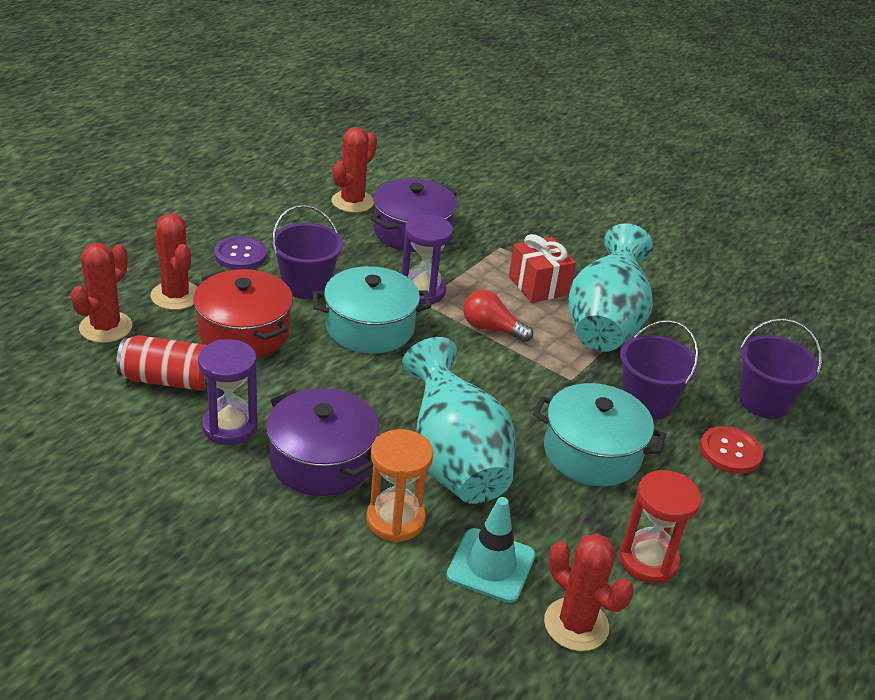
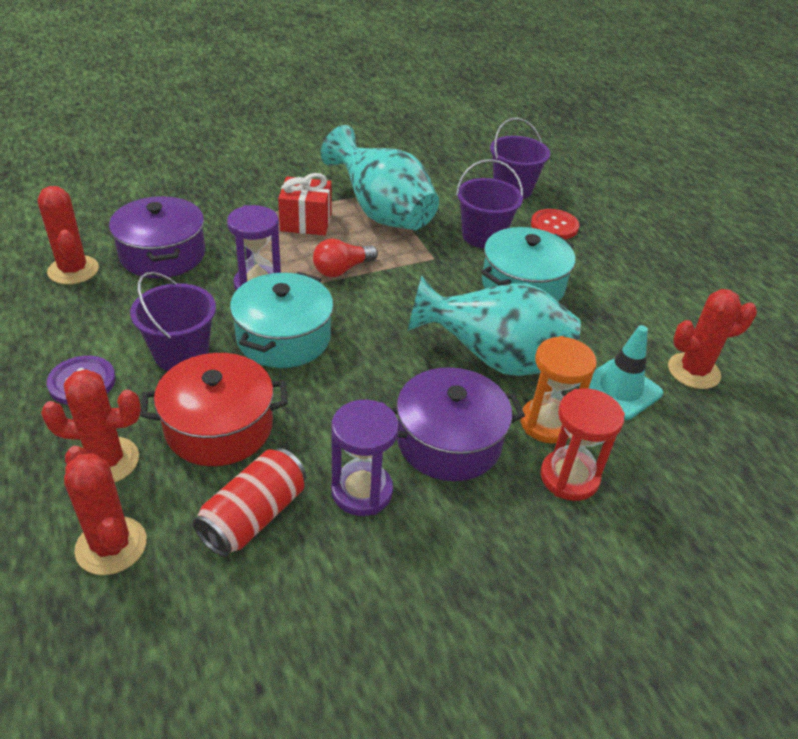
camera: 60 degrees left, 5 degrees up
red hourglass [619,470,701,583] -> red hourglass moved to [540,388,625,501]

